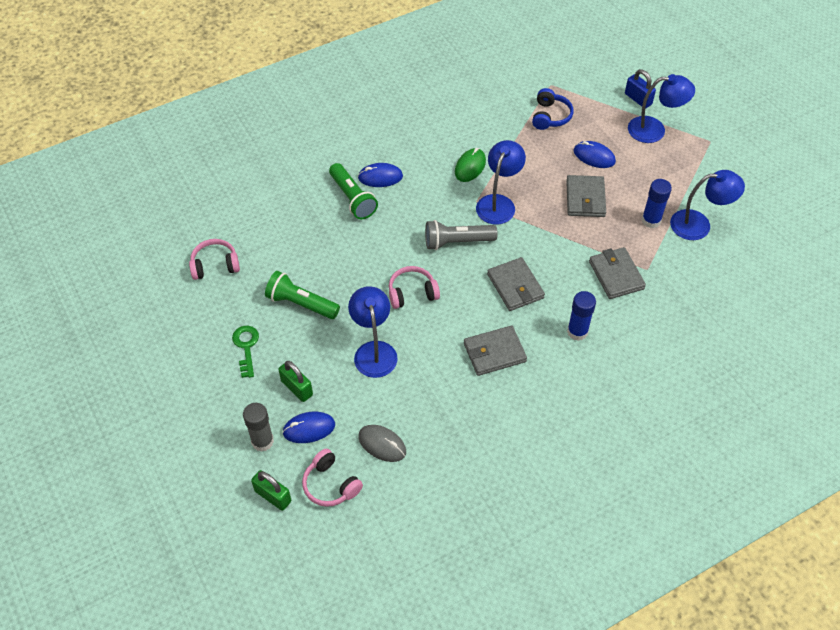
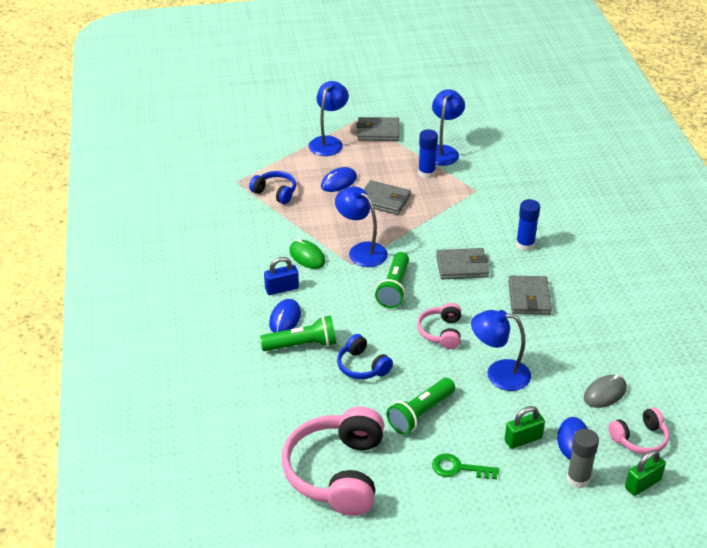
camera: 70 degrees left, 15 degrees down
pink headphones [189,239,240,280] -> pink headphones [282,407,384,516], size x1.95
grey flashlight [425,220,498,250] -> green flashlight [375,252,409,308]
grey wallet [589,247,646,299] -> grey wallet moved to [356,117,400,141]
blue padlock [625,69,656,109] -> blue padlock moved to [264,257,299,295]
none -> blue headphones [337,334,393,379]

